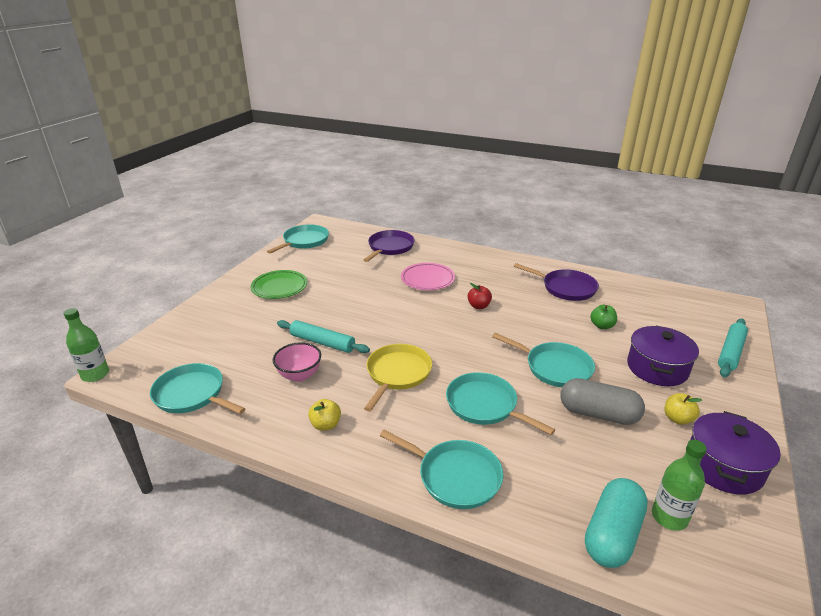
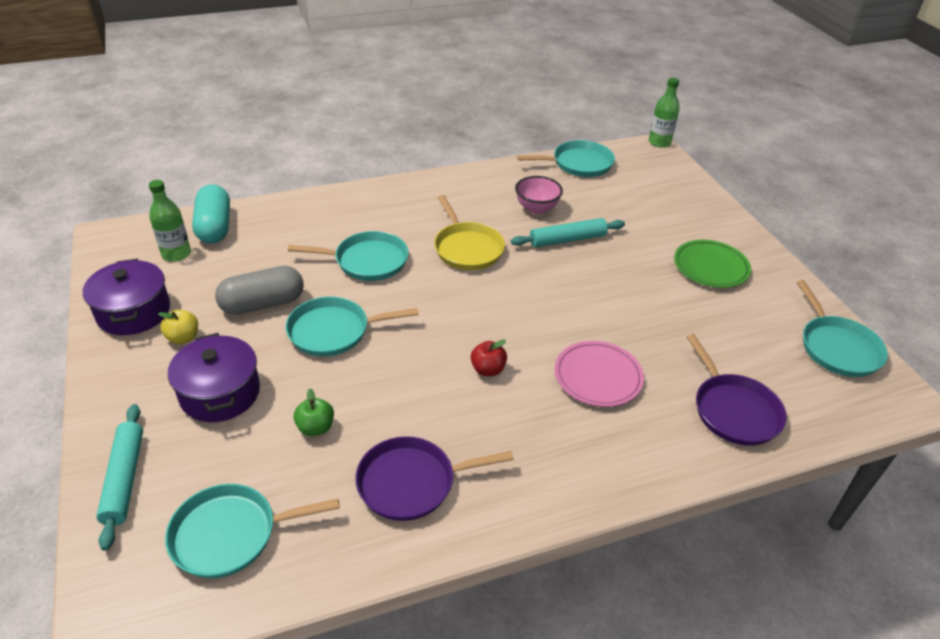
camera: 135 degrees right, 10 degrees up
yellow apple [308,399,341,431] -> none
turquoise pan [380,430,503,509] -> turquoise pan moved to [165,484,340,578]

